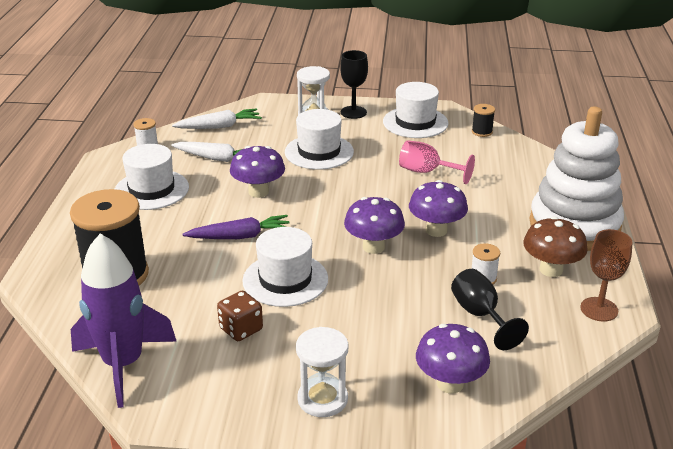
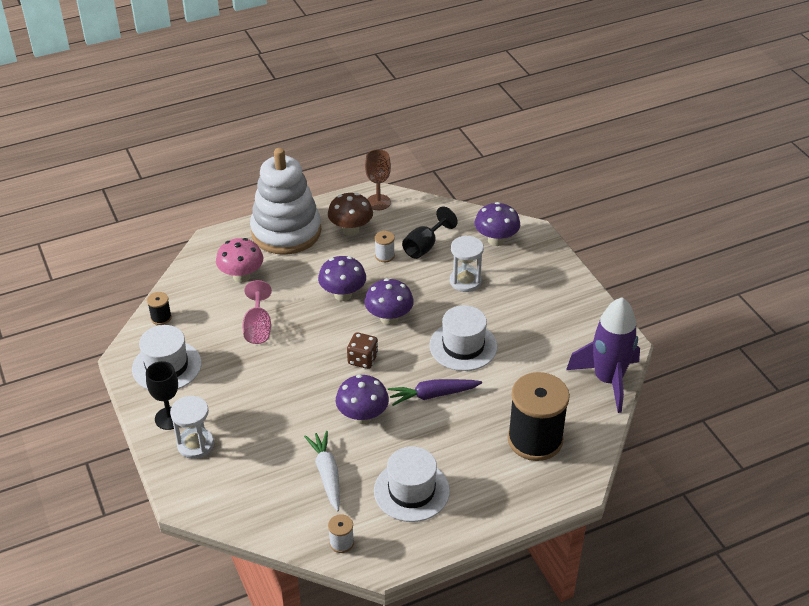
camera: 120 degrees left, 10 degrees up
white carrot [172,108,262,129] -> none
purple carrot [183,215,289,239] -> purple carrot turned 60 degrees counterclockwise [388,379,482,406]
brown dice [217,291,263,341] -> brown dice moved to [347,332,378,369]
white hat [285,109,354,170] -> none
white hourglass [296,327,348,417] -> white hourglass moved to [450,236,484,292]
none -> pink mushroom [216,238,263,283]

